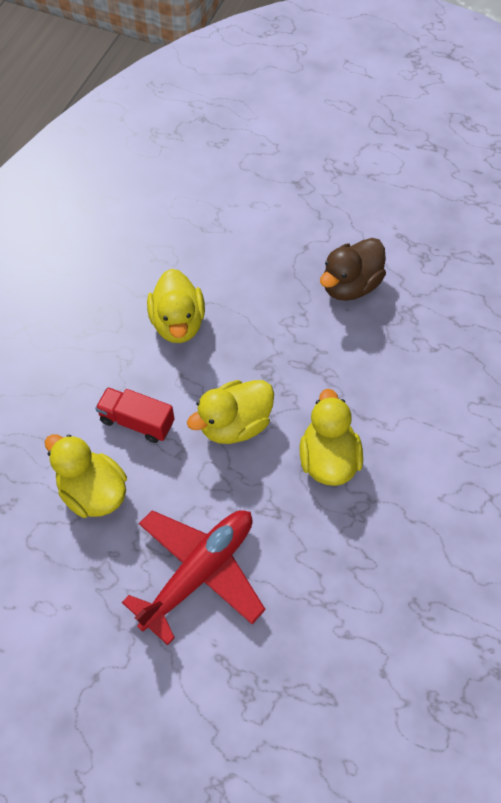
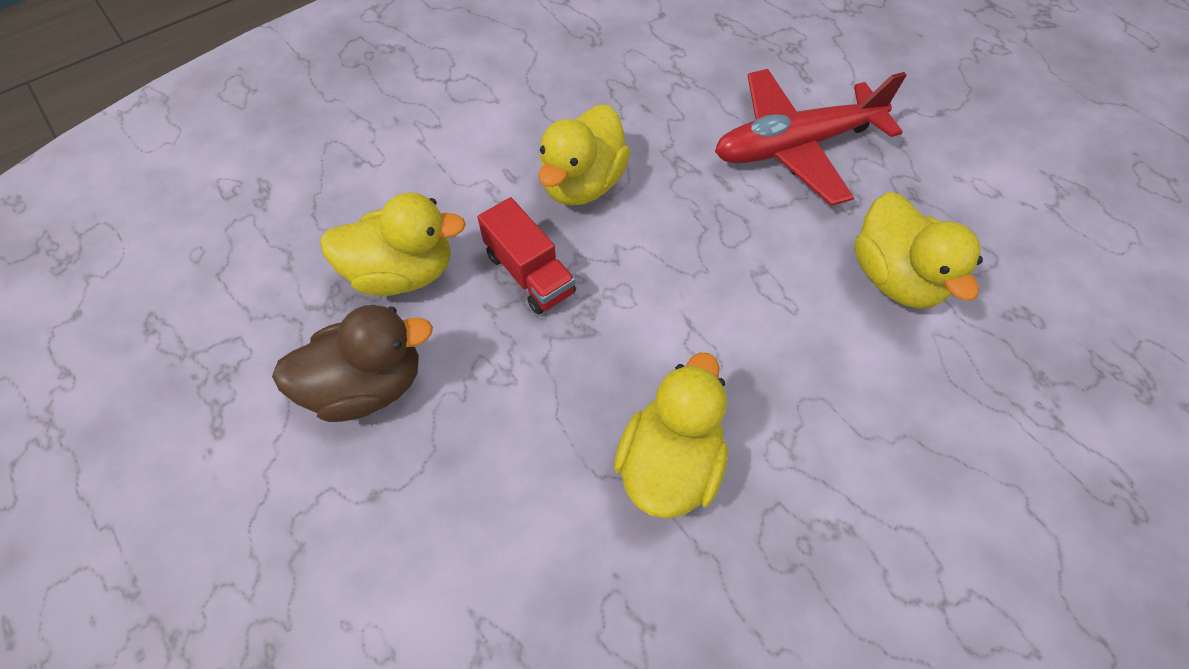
camera: 150 degrees left, 0 degrees up
red truck [95,387,175,443] -> red truck moved to [477,197,576,314]
yellow duck [187,380,274,444] -> yellow duck moved to [320,192,466,296]

